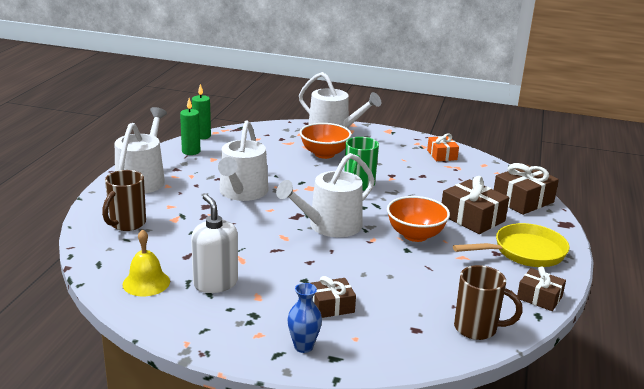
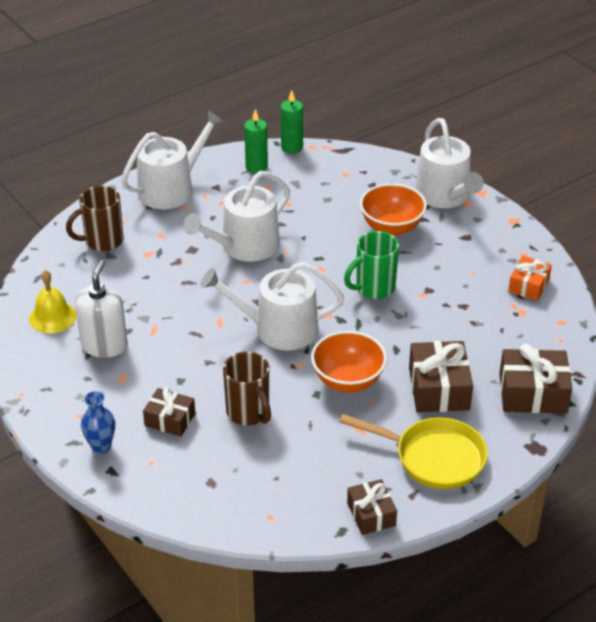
camera: 40 degrees right, 15 degrees up
brown mug [454,265,523,340] -> brown mug moved to [223,352,271,426]

